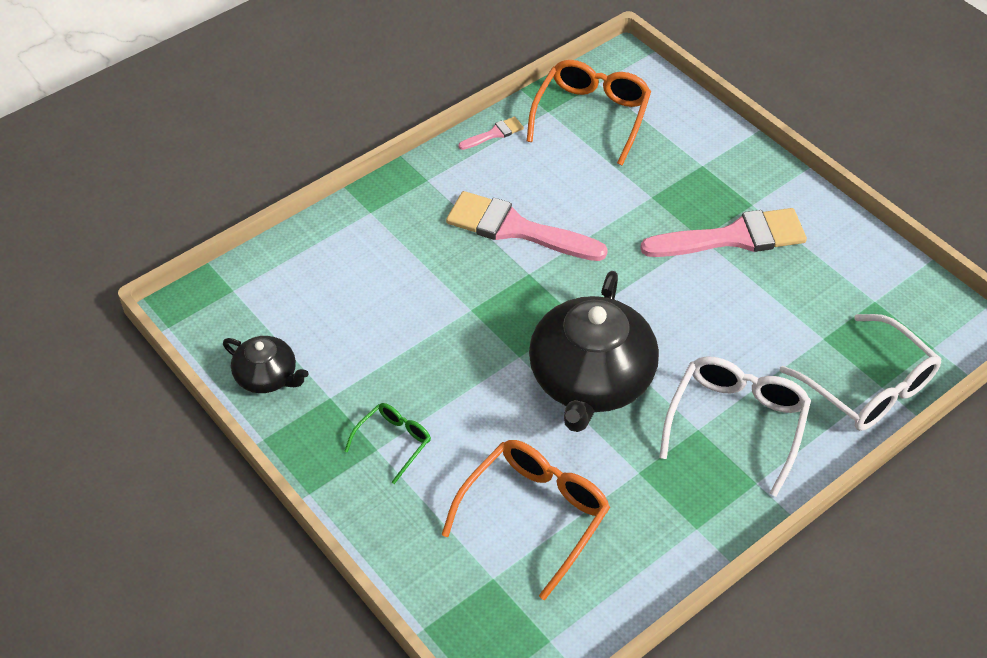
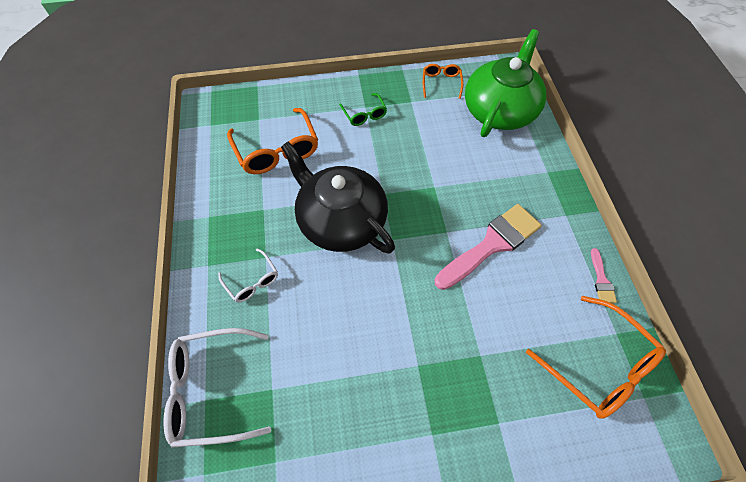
camera: 120 degrees right, 10 degrees up
black teapot [223,336,309,393] -> orange glasses [423,64,463,99]
pink brush [640,208,807,257] -> none
white glasses [659,357,811,497] -> white glasses [218,249,278,302], size x0.54
none -> green teapot [465,29,547,137]

